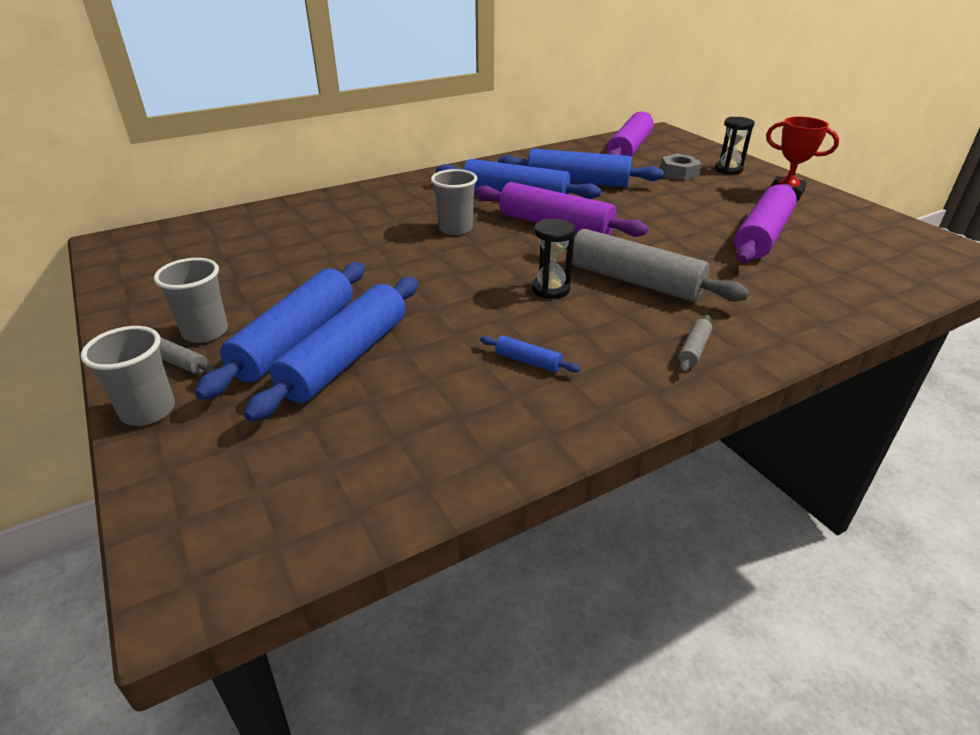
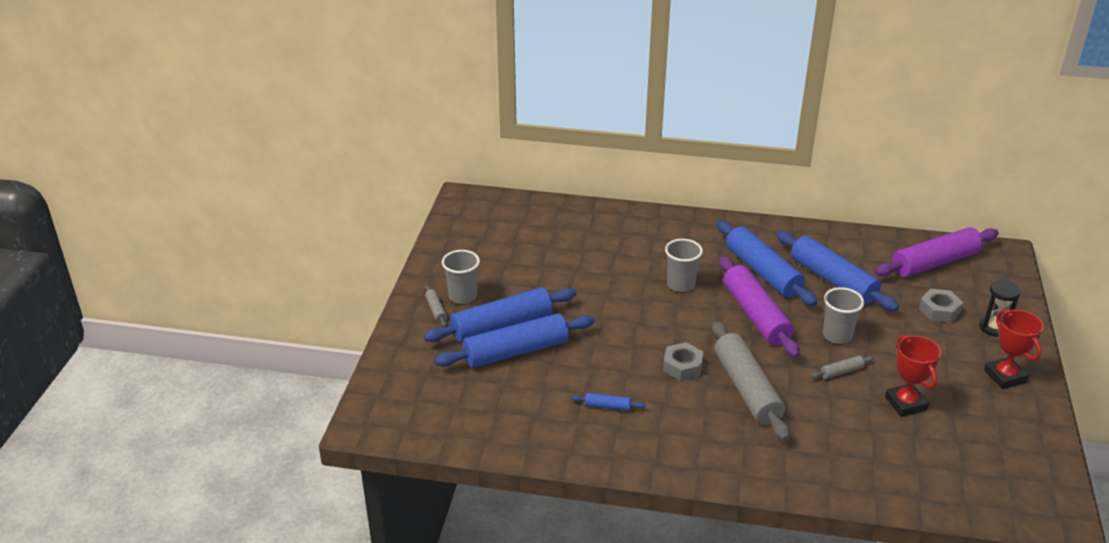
camera: 40 degrees right, 0 degrees up
grey cup [81,326,175,426] -> grey cup moved to [823,287,865,344]
blue rolling pin [480,336,580,373] -> blue rolling pin turned 60 degrees counterclockwise [571,393,646,411]
black hourglass [532,218,575,299] -> grey nut [663,342,703,381]
grey rolling pin [678,315,712,373] -> grey rolling pin moved to [811,356,874,379]
purple rolling pin [734,184,797,263] -> red trophy [885,335,941,417]

